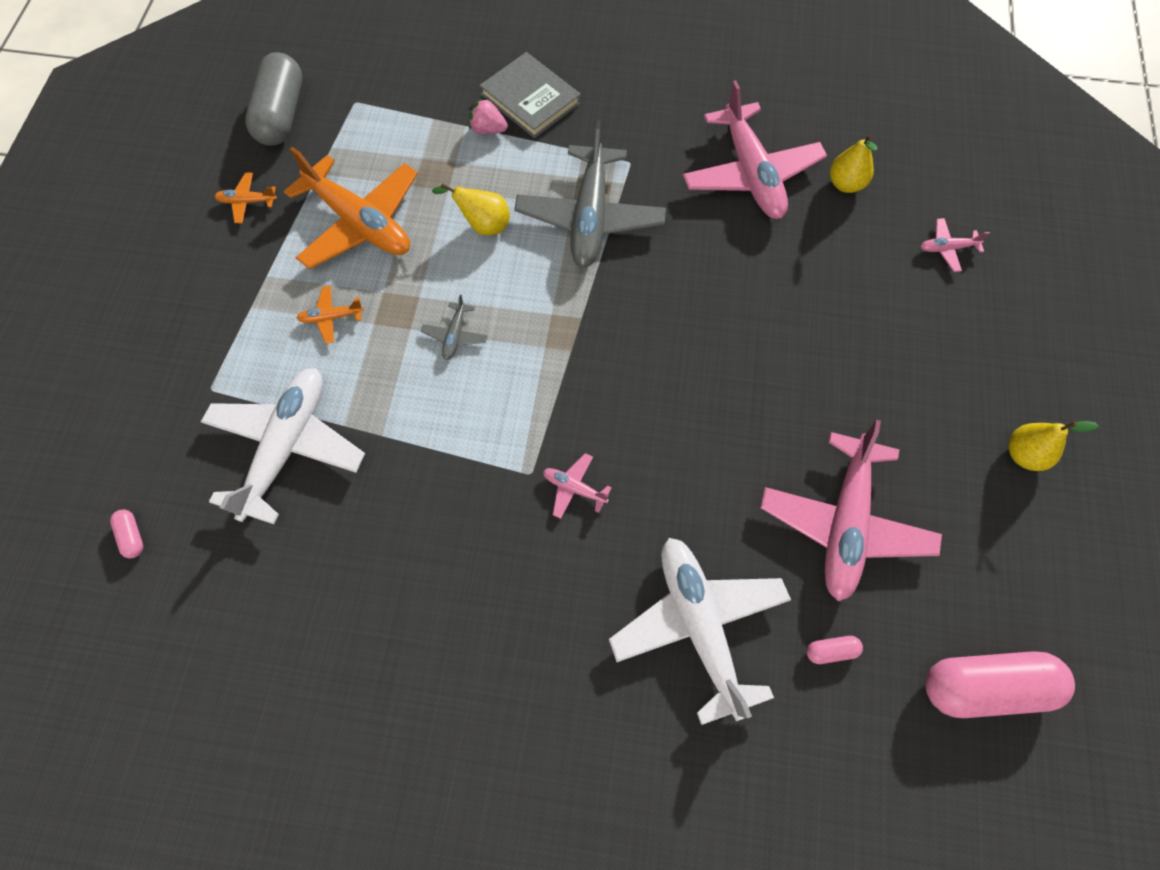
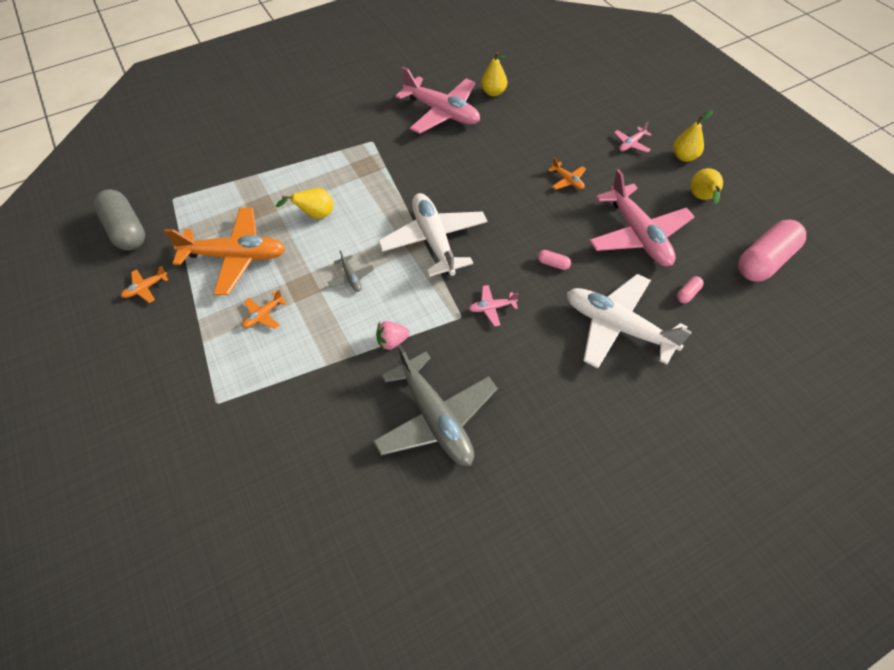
camera: 35 degrees left, 10 degrees down
pink capsule [110,509,143,558] -> pink capsule moved to [538,250,571,270]
white plane [201,368,365,524] -> white plane moved to [378,193,488,277]
pink strawberry [469,98,508,134] -> pink strawberry moved to [376,321,410,350]
grey book [479,52,581,138] -> none
grey plane [514,120,666,267] -> grey plane moved to [373,345,498,466]
pink plane [920,218,990,272] -> pink plane moved to [614,123,652,153]
none -> orange plane [548,158,586,190]
none -> yellow pear [690,168,723,204]

